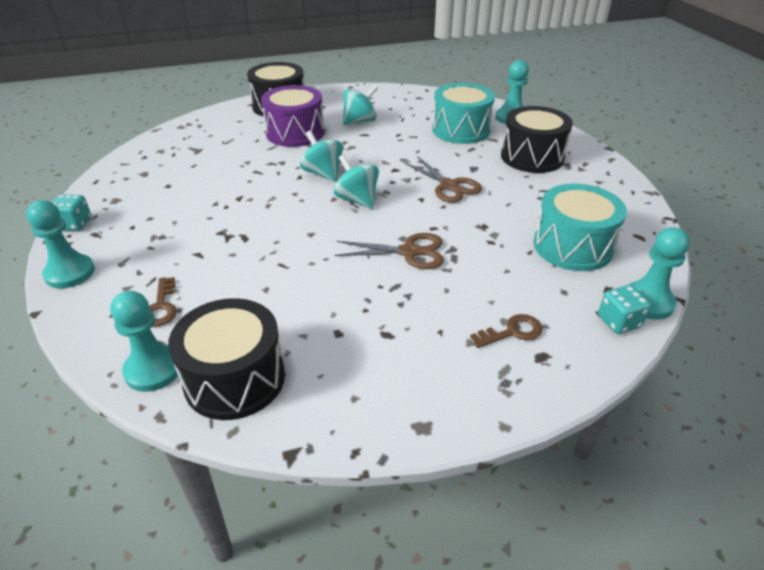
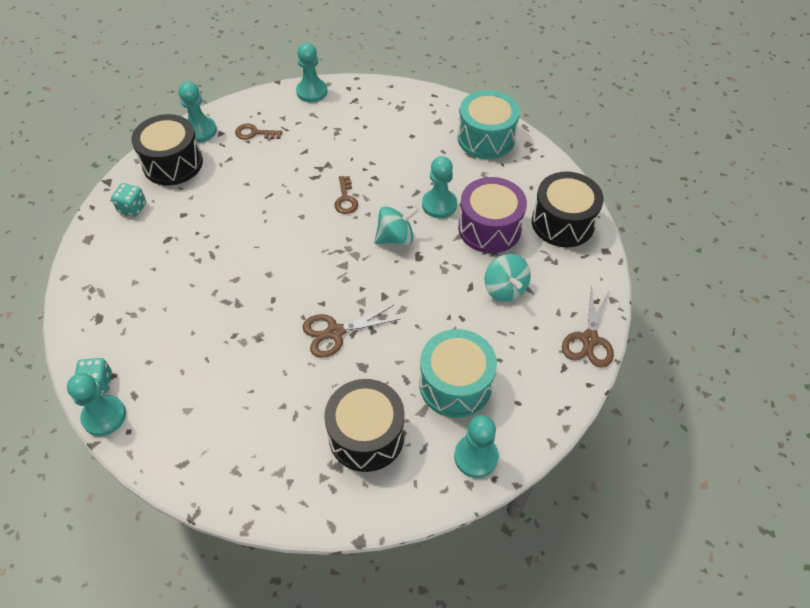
camera: 105 degrees right, 15 degrees up
turquoise dice [52,194,92,231] -> turquoise dice moved to [111,183,146,217]
turquoise spinning top [334,154,379,209] -> none
brown scissors [334,233,444,269] -> brown scissors moved to [562,285,614,368]
brown key [470,314,542,348] -> brown key moved to [334,176,358,214]
turquoise drum [533,184,627,271] -> turquoise drum moved to [458,90,520,159]
none -> turquoise pawn [422,156,457,218]

